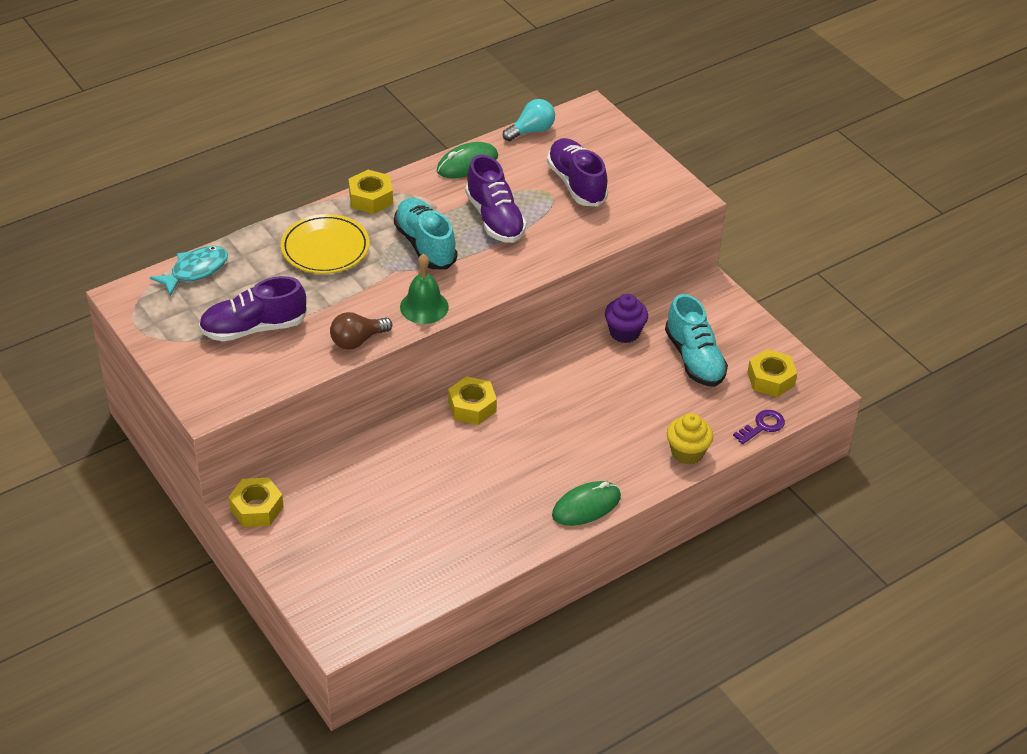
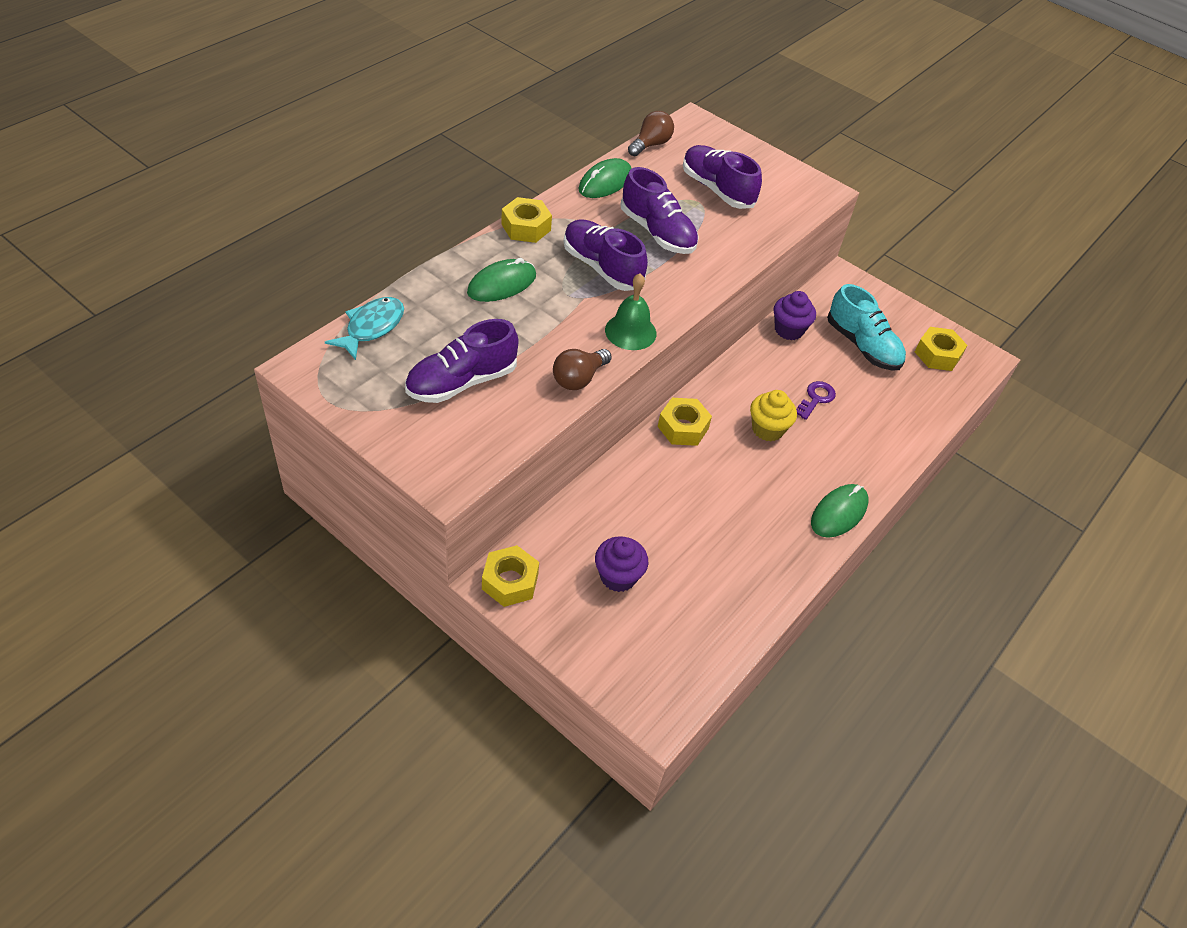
camera: 20 degrees left, 5 degrees up
yellow plate [281,214,370,274] -> green mouse [467,258,536,302]
turquoise shoe [394,198,457,269] -> purple shoe [564,219,648,291]
turquoise light bulb [503,99,555,141] -> brown light bulb [628,111,674,156]
yellow cupcake [667,413,713,464] -> yellow cupcake moved to [750,390,797,441]
purple key [733,410,785,444] -> purple key moved to [796,381,836,420]
none -> purple cupcake [595,536,648,592]

